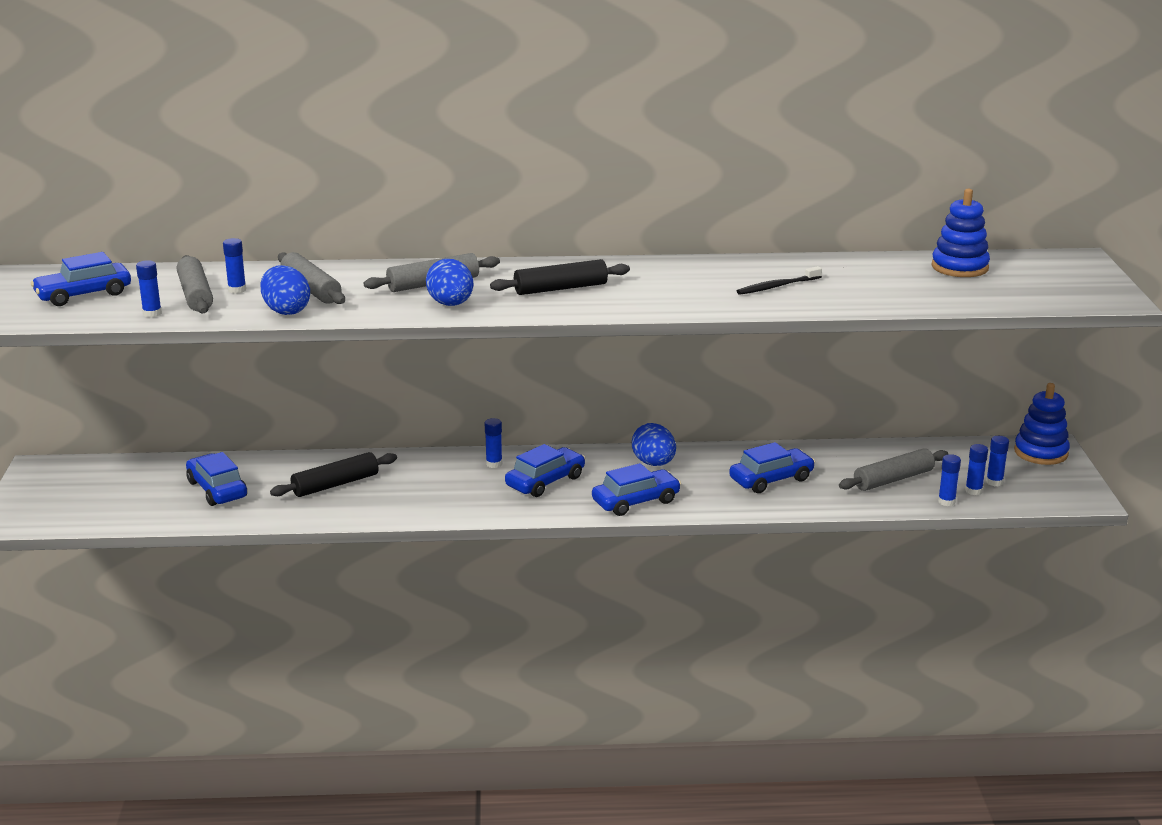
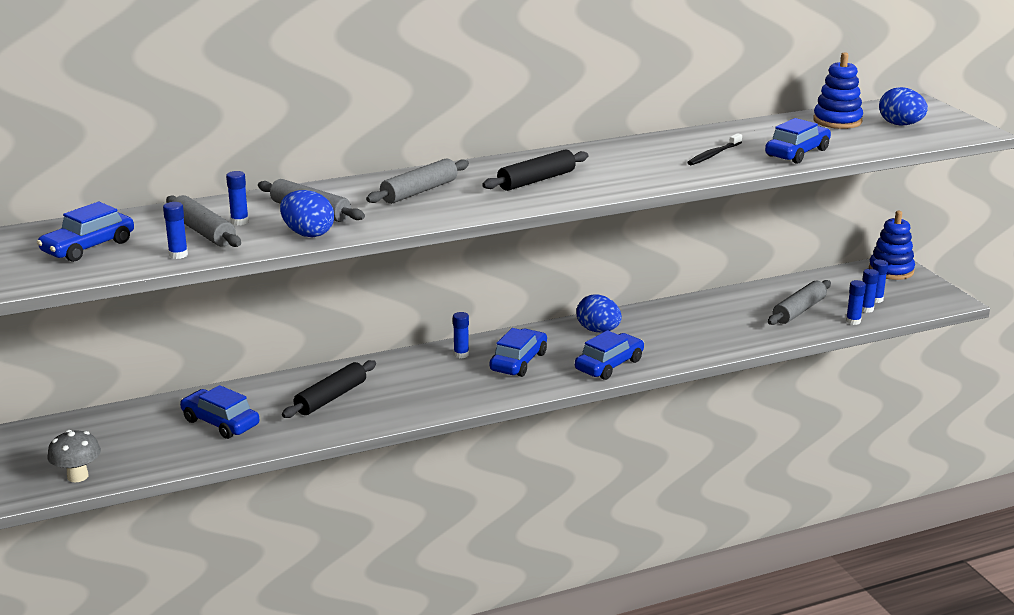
camera: 20 degrees left, 0 degrees up
blue egg [426,259,473,306] -> blue egg moved to [879,87,928,125]
blue car [729,442,815,493] -> blue car moved to [765,118,831,164]
none -> grey mushroom [47,430,101,482]

